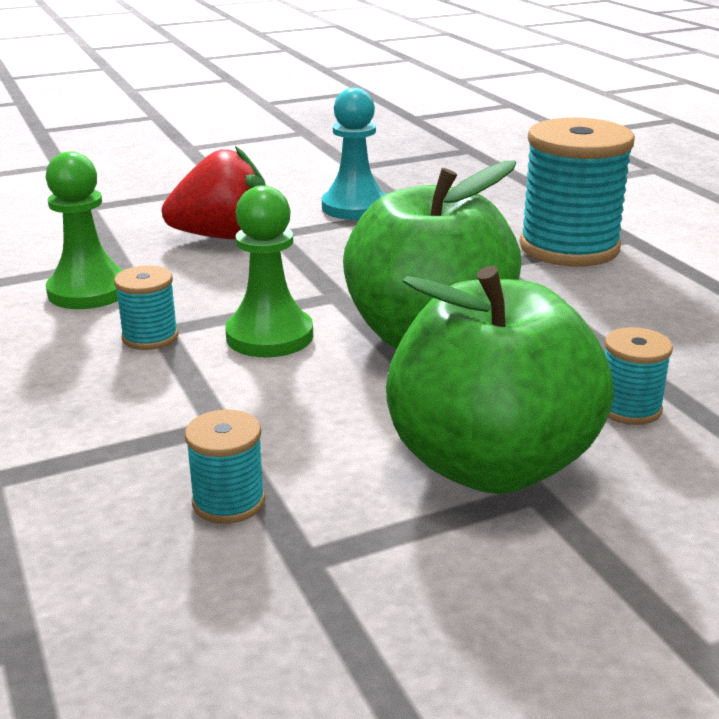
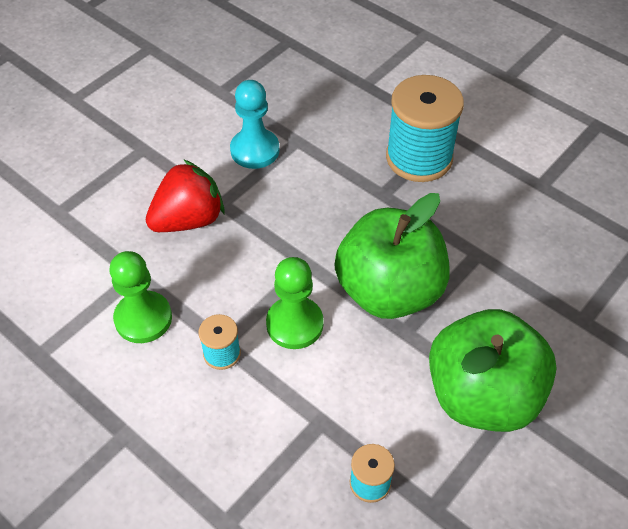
camera: 25 degrees left, 25 degrees up
turquoise spool [605,327,673,425] -> none

